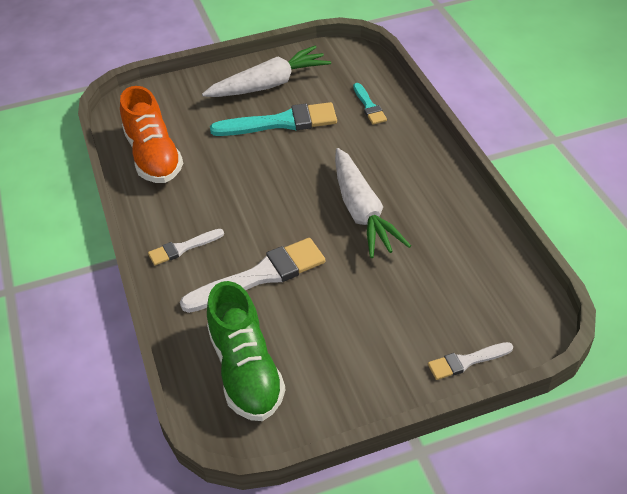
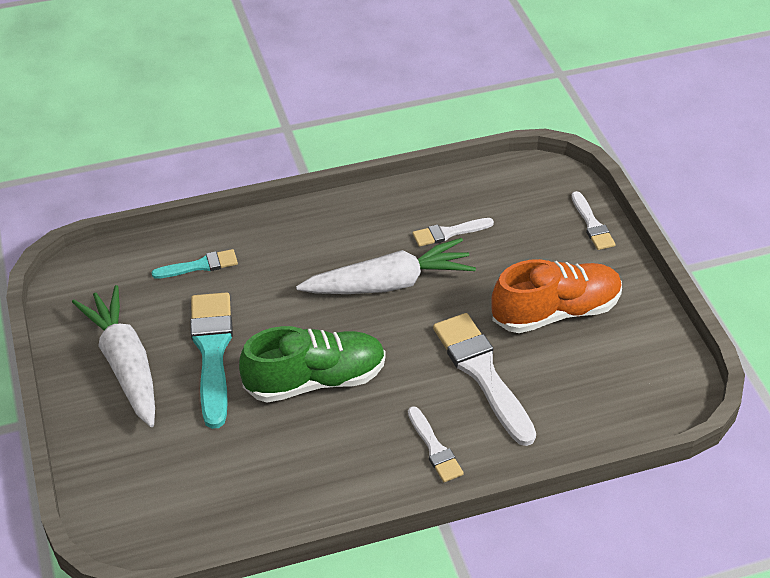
camera: 90 degrees left, 0 degrees up
orange shoe [120,86,183,183] -> orange shoe moved to [491,259,622,333]
green shoe [207,281,285,421] -> green shoe moved to [239,326,386,403]
none -> white brush [412,218,494,247]

